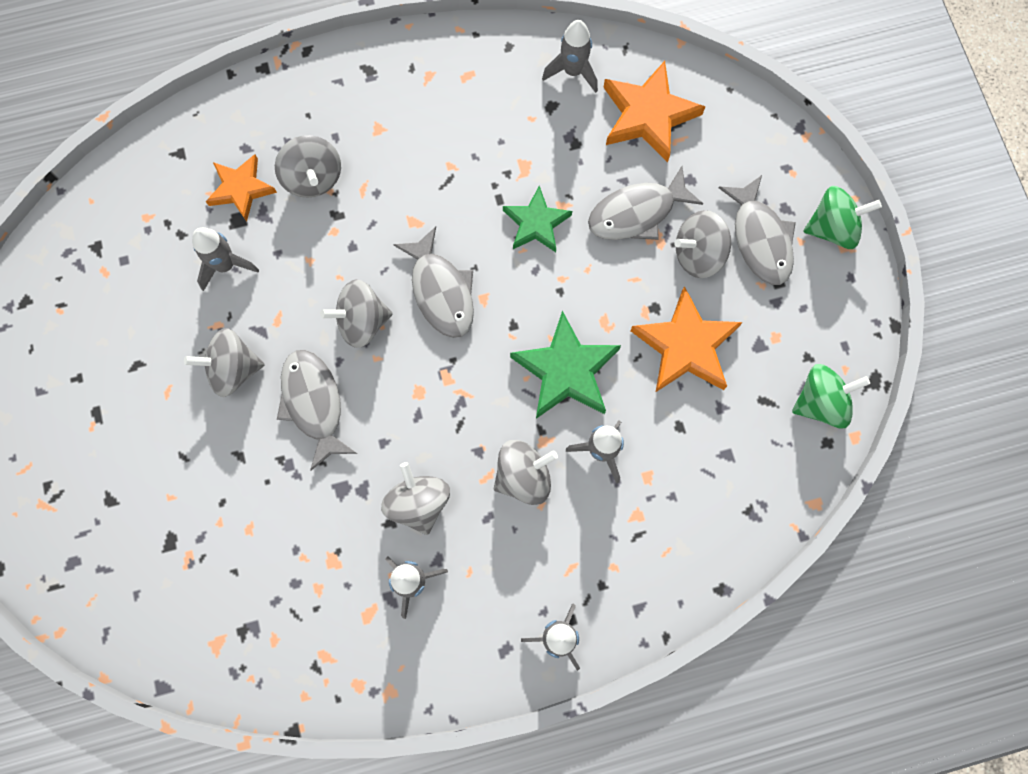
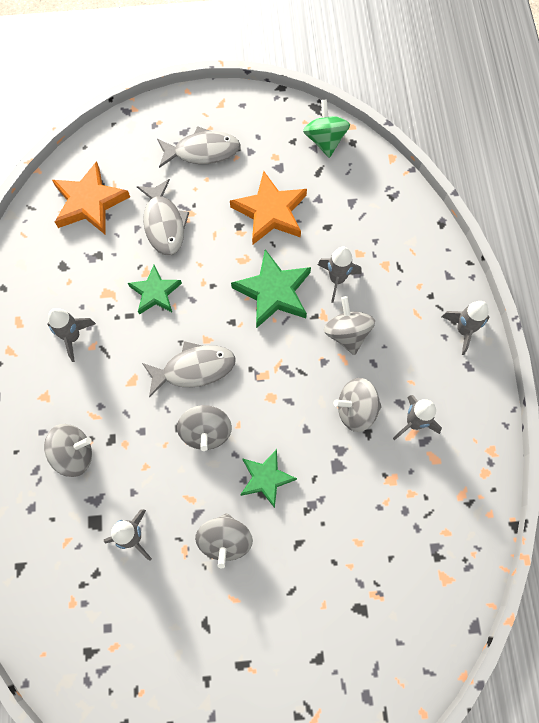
camera: 80 degrees left, 5 degrees down
orange star [206,154,277,222] -> none
grey fish [277,350,357,471] -> green star [240,449,297,508]
grey rocket [542,20,598,93] -> grey rocket moved to [47,308,96,362]
grey spinning top [674,210,731,278] -> none
green spinning top [803,186,882,249] -> none

